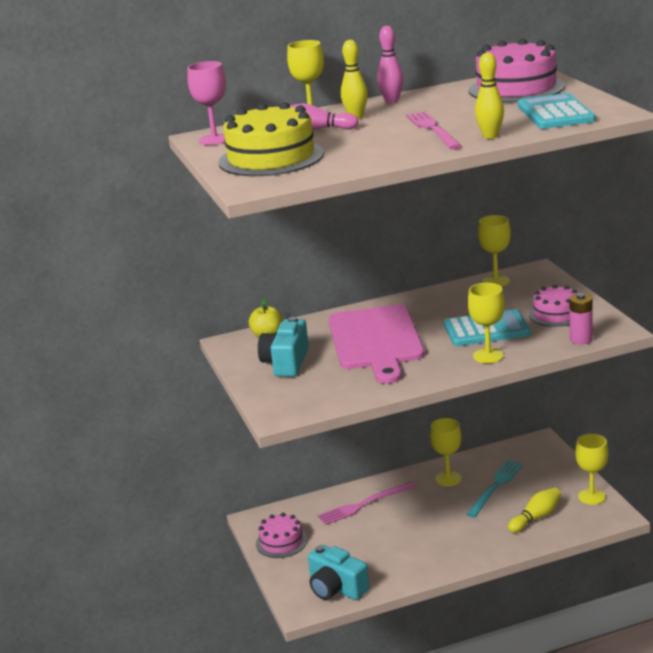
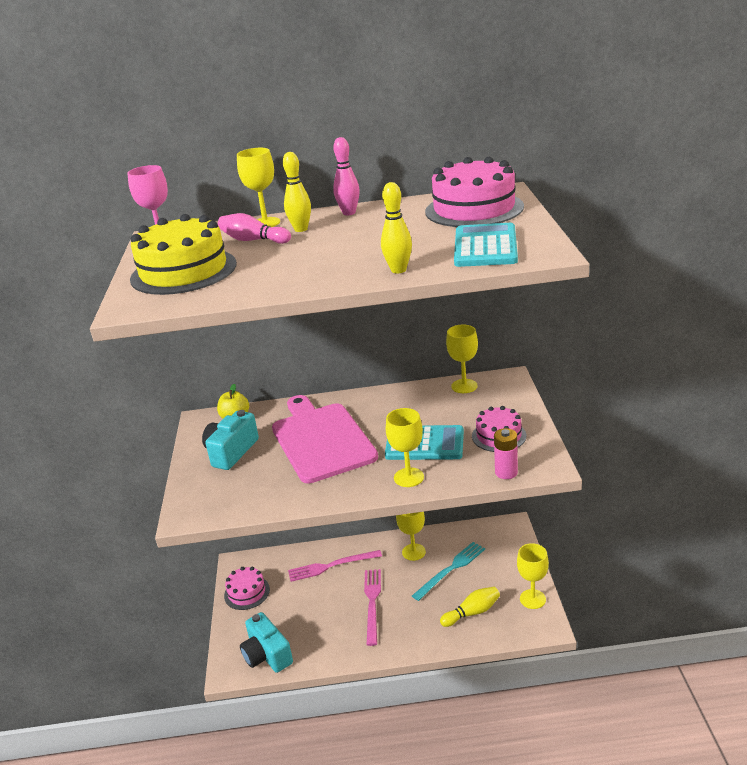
camera: 15 degrees right, 5 degrees up
pink cutting board [328,304,425,384] -> pink cutting board turned 150 degrees clockwise [272,395,378,483]
pink fork [406,111,462,150] -> pink fork moved to [364,569,381,646]

